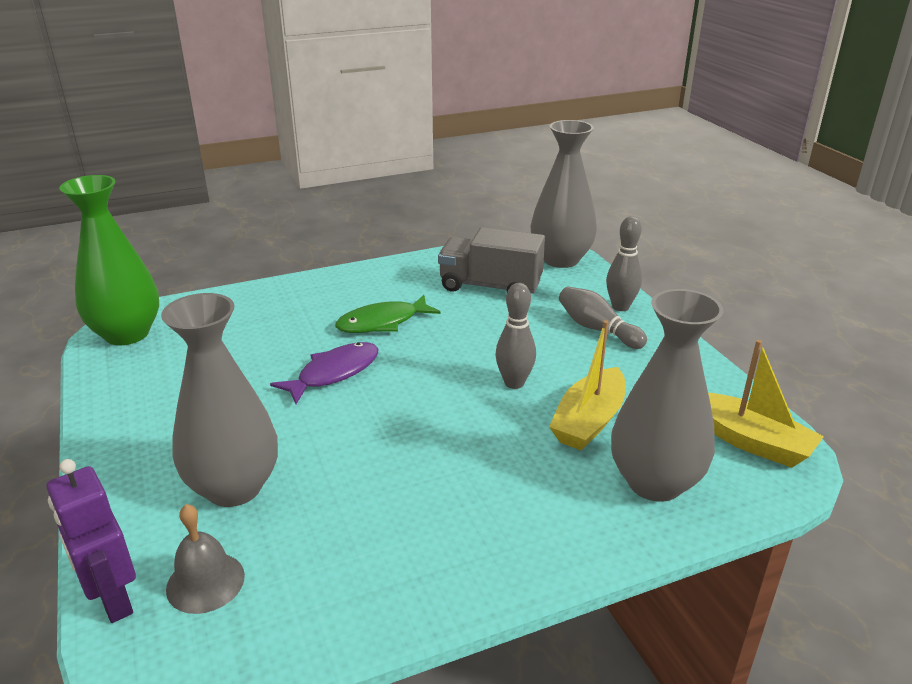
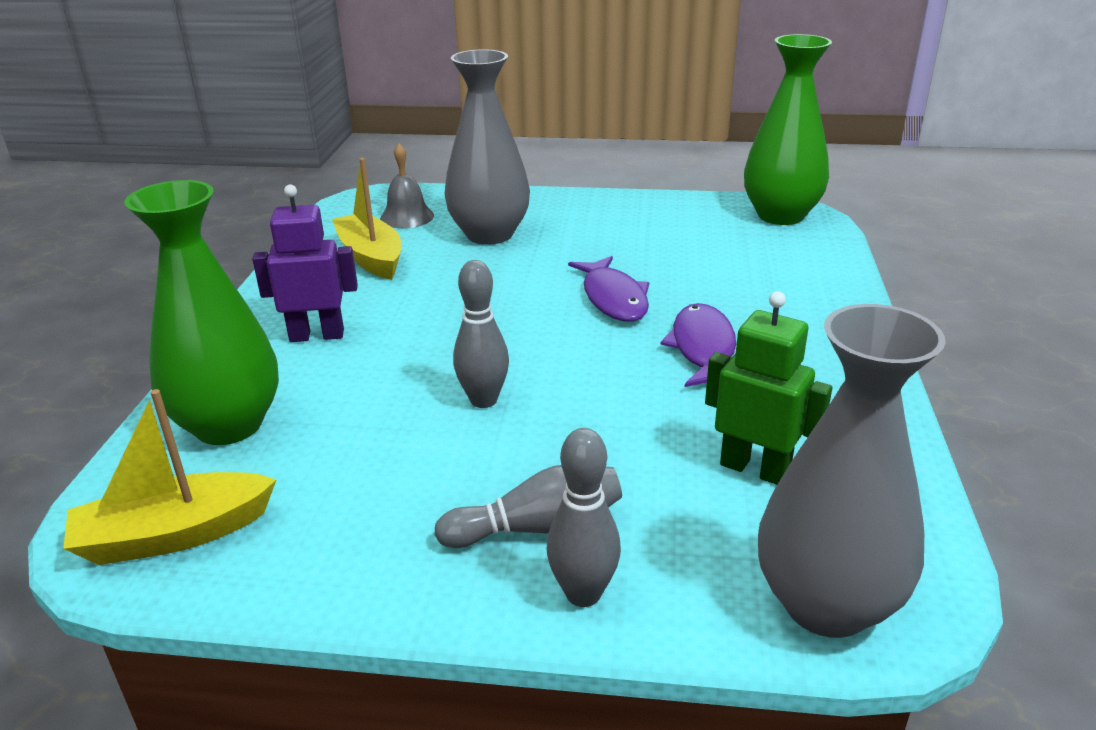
camera: 120 degrees right, 0 degrees up
purple robot [47,459,136,623] -> purple robot moved to [252,185,358,342]
green fish [335,295,441,333] -> purple fish [660,303,736,387]
grey truck [438,227,545,294] -> green robot [705,291,832,485]
yellow boat [549,320,625,450] -> yellow boat moved to [332,158,401,280]
grey vase [611,289,723,502] -> green vase [125,180,279,445]

